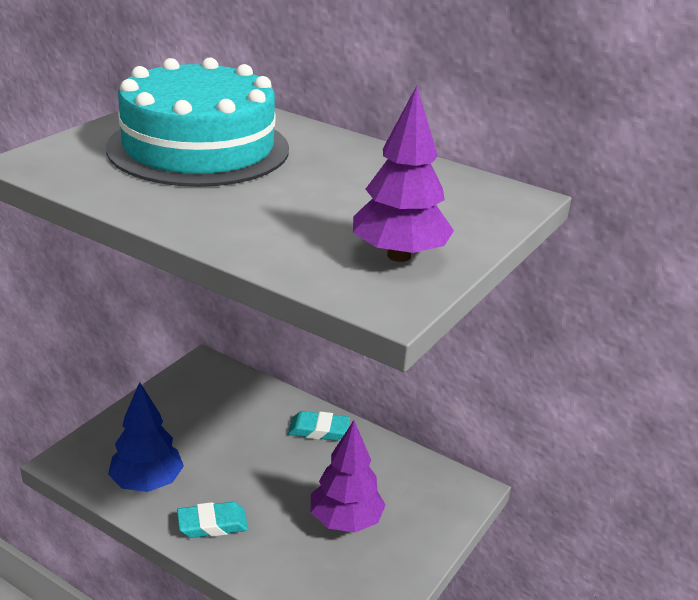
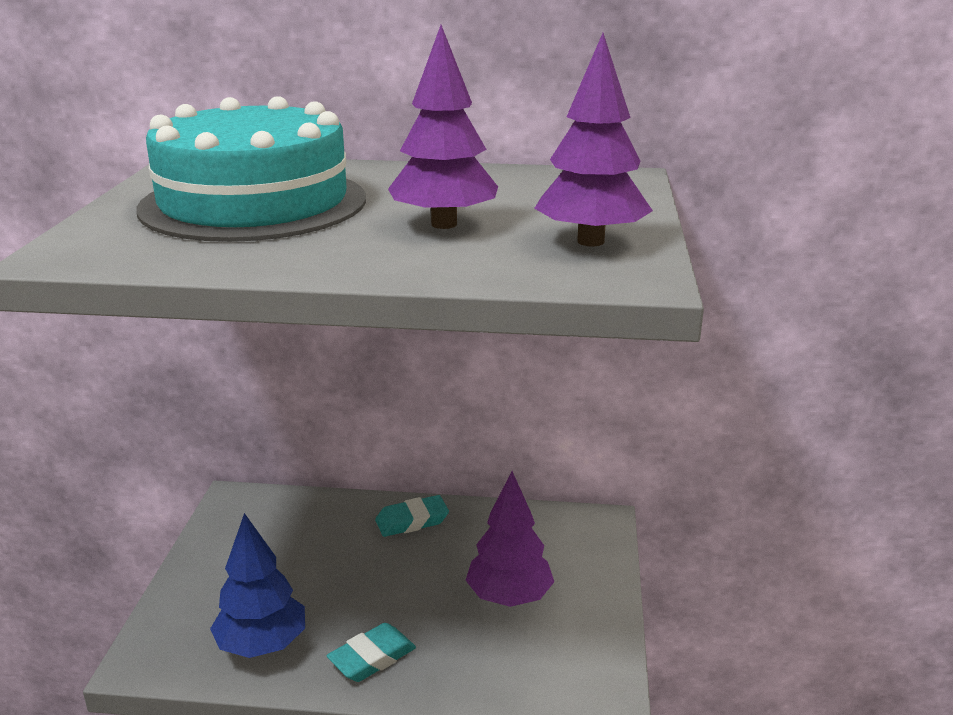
camera: 25 degrees left, 5 degrees down
none -> purple tree [388,25,498,229]

